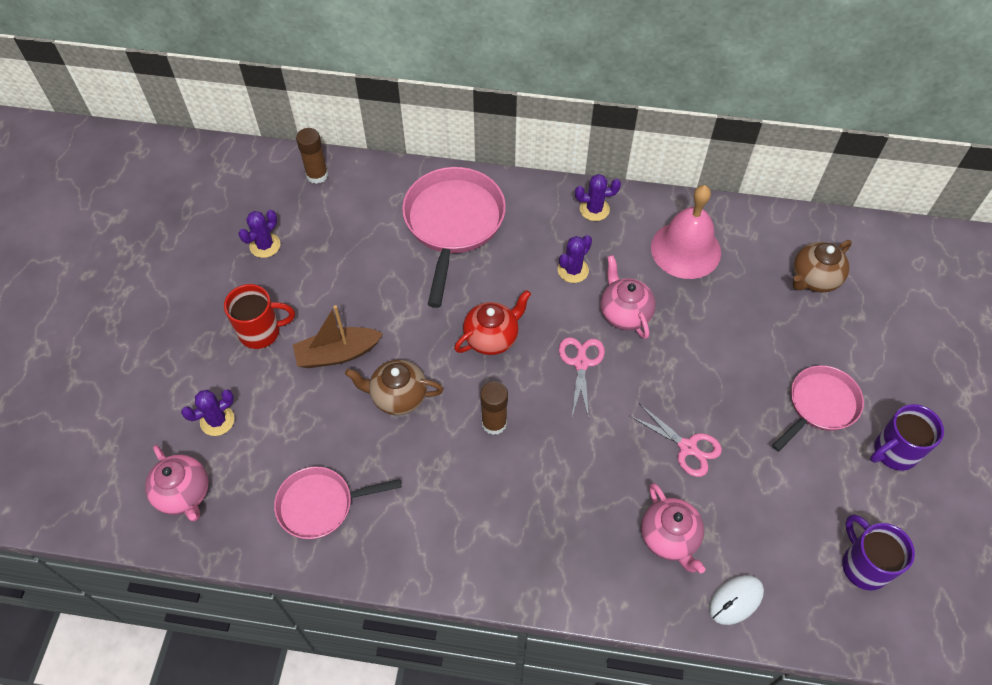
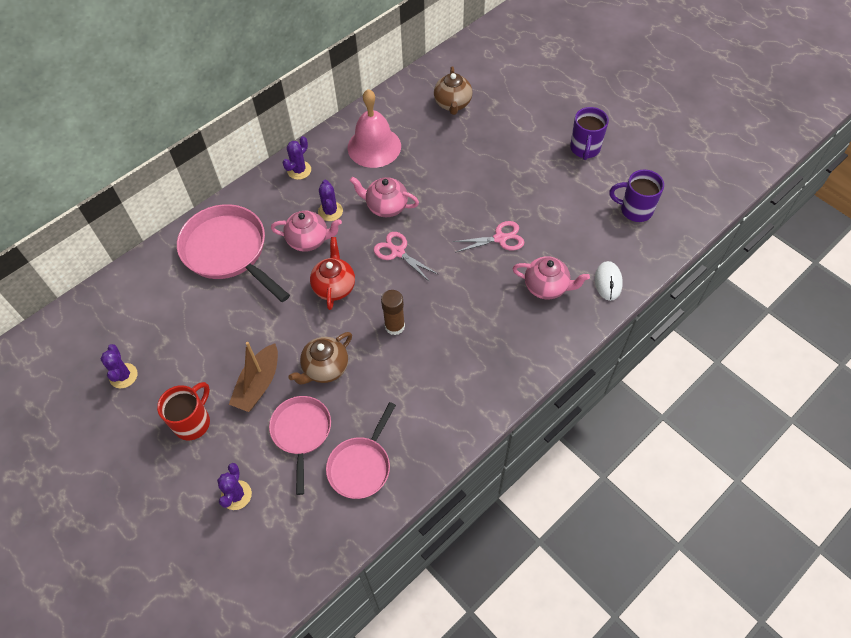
camera: 50 degrees left, 0 degrees up
pink teapot [145,445,209,521] -> pink teapot moved to [271,211,342,252]
brown glue stick [296,128,328,184] -> none
pink pan [772,365,864,451] -> pink pan moved to [269,396,331,495]

